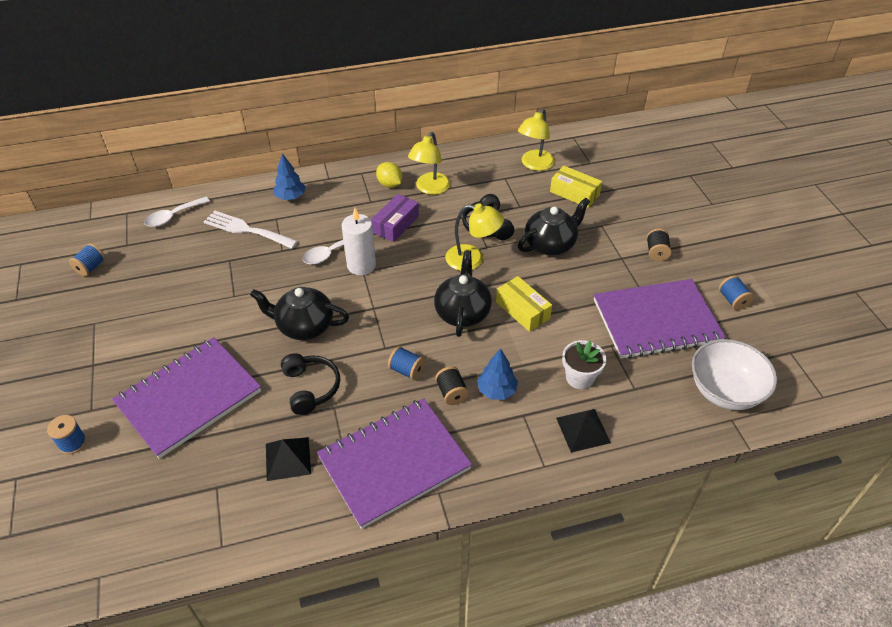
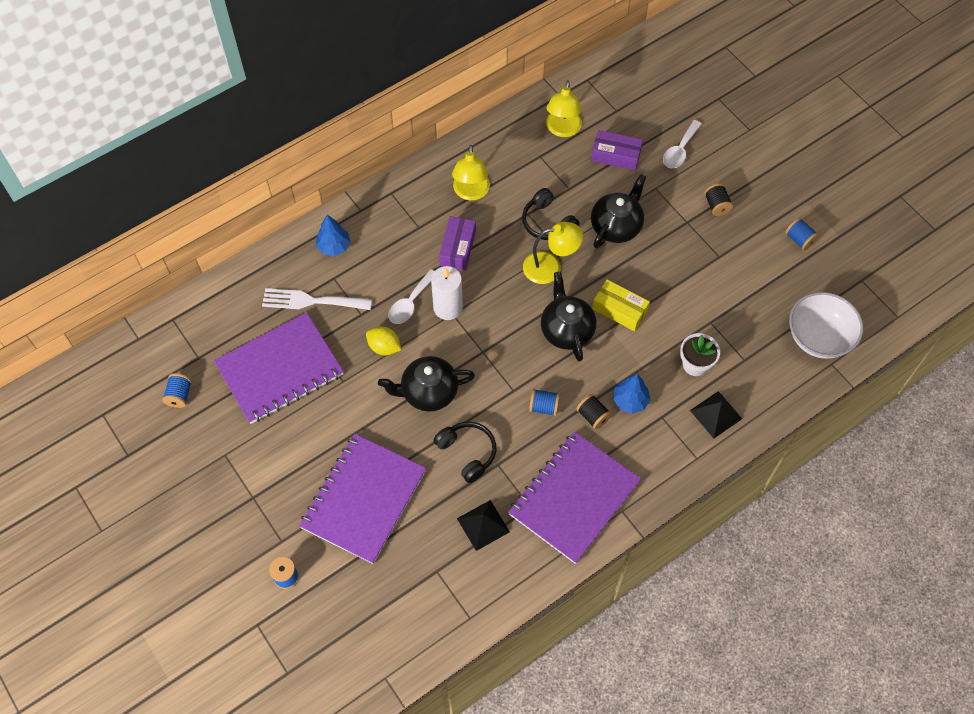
camera: 20 degrees left, 15 degrees up
white spoon [144,197,210,227] -> white spoon moved to [663,120,702,168]
yellow lemon [376,162,402,188] -> yellow lemon moved to [366,327,401,355]
yellow box [550,166,602,208] -> purple box [591,130,643,170]
purple notebook [594,279,726,359] -> purple notebook moved to [214,312,344,424]

